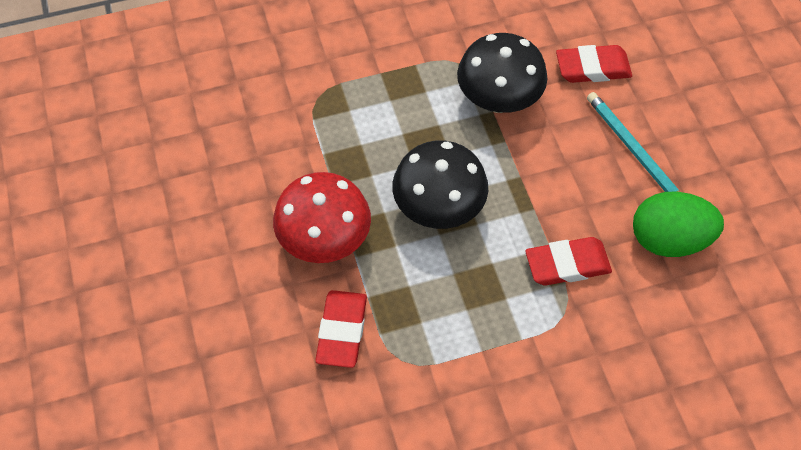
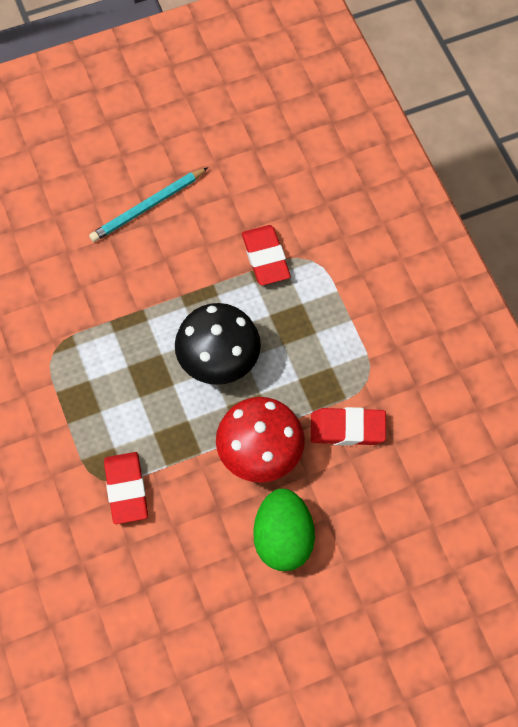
camera: 95 degrees left, 5 degrees up
black mushroom [457,33,547,113] -> none
red eraser [556,45,632,83] -> red eraser moved to [104,452,148,524]
green egg [633,192,724,257] -> green egg moved to [253,489,315,571]

